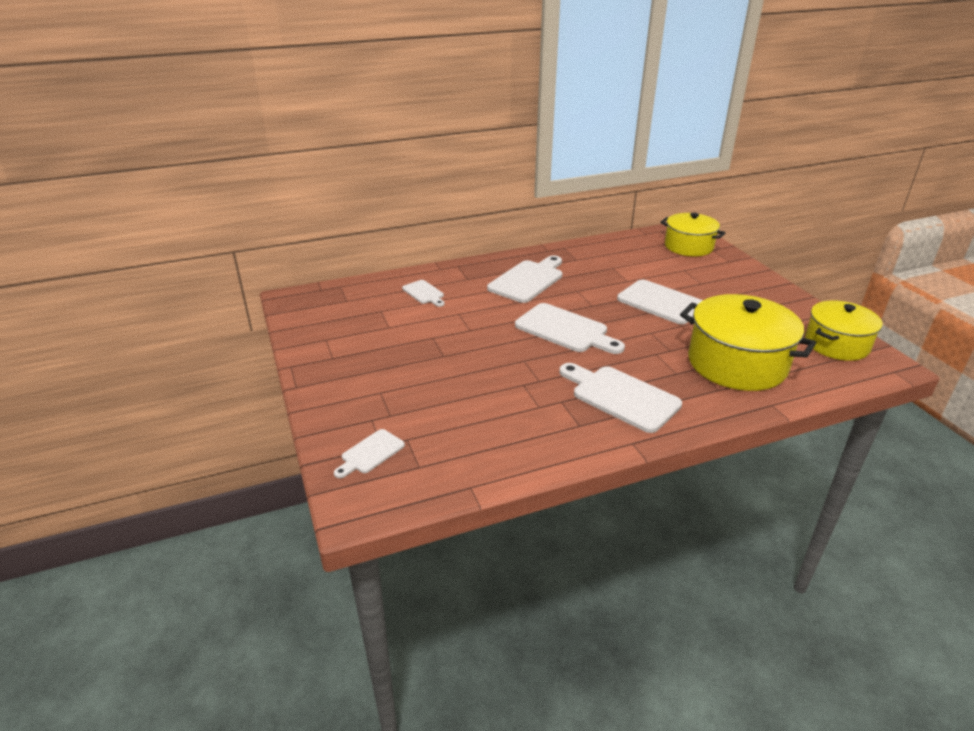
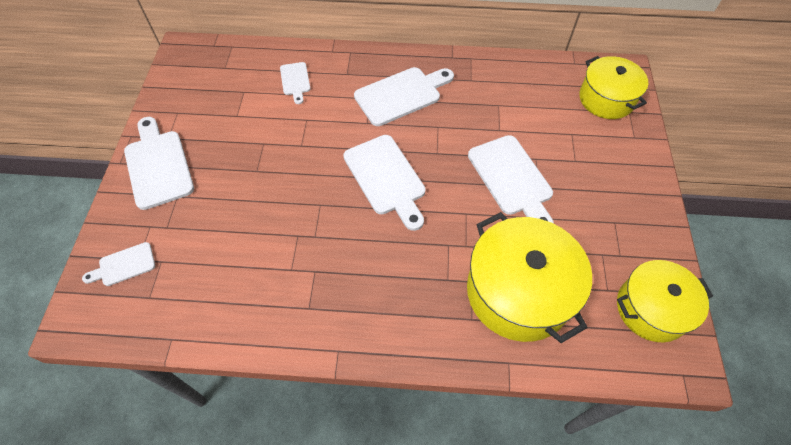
camera: 25 degrees right, 25 degrees up
white cutting board [559,363,682,433] -> white cutting board moved to [124,117,194,210]

